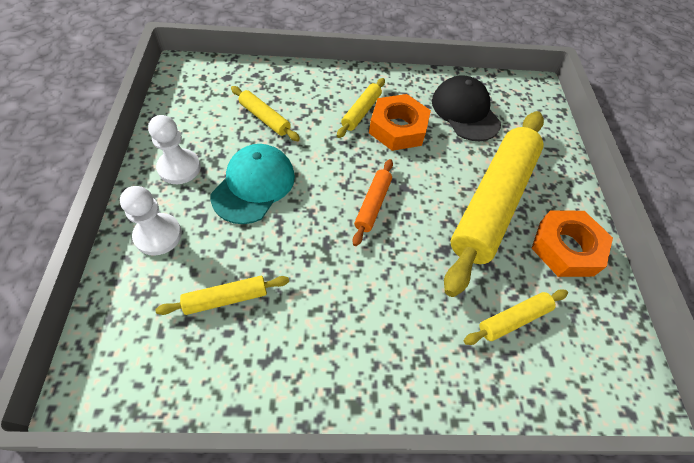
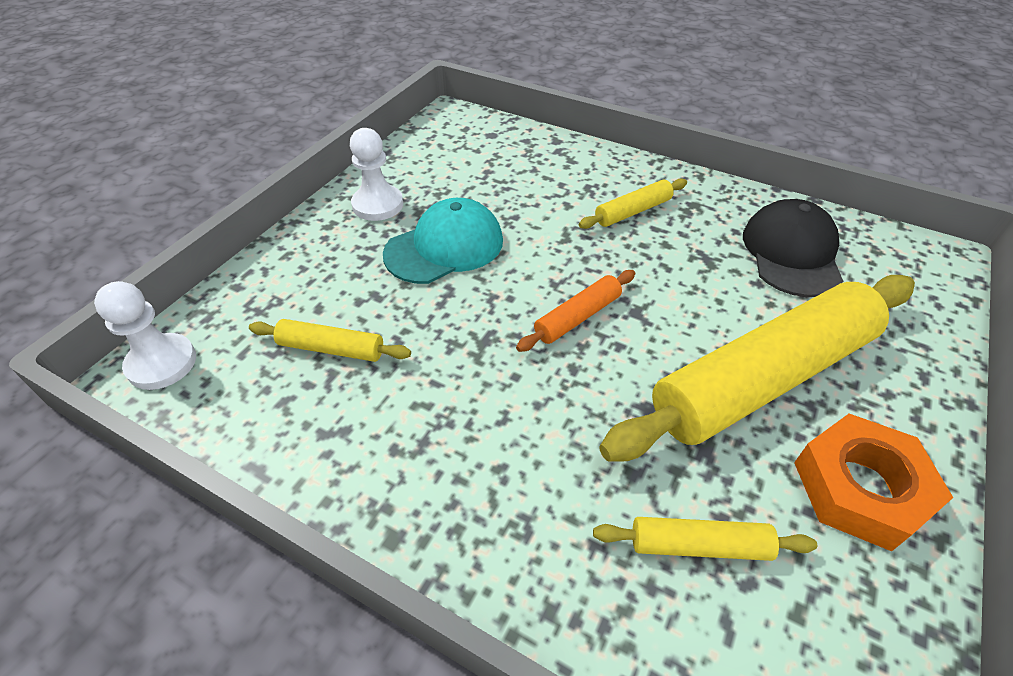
camera: 35 degrees right, 10 degrees down
white pawn [120,186,182,256] -> white pawn moved to [94,281,196,390]
yellow rolling pin [231,86,300,141] -> none
orange nut [369,94,431,151] -> none

